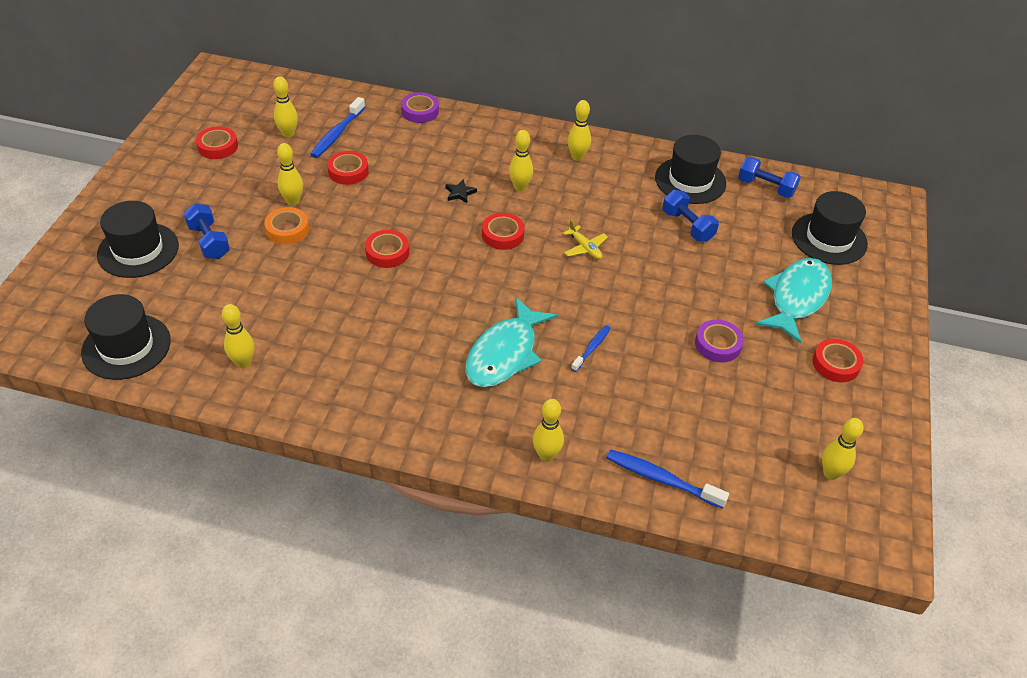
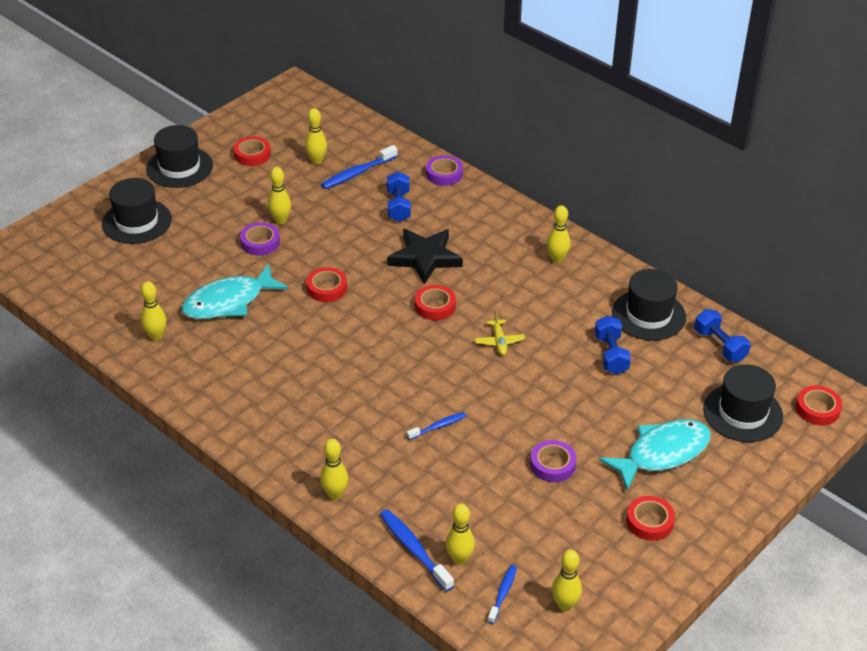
camera: 30 degrees right, 5 degrees down
black hat [81,294,171,380] -> black hat moved to [146,125,213,188]
blue dumbbell [184,203,230,259] -> blue dumbbell moved to [387,172,411,222]
orange tape [264,207,309,244] -> purple tape [240,222,280,255]
red tape [327,151,369,185] -> red tape moved to [796,386,842,425]
black star [445,179,477,203] -> black star [387,229,463,284], size x2.40
turquoise fish [465,297,557,387] -> turquoise fish moved to [181,264,289,319]
yellow bowling pin [509,130,533,191] -> yellow bowling pin moved to [446,504,475,565]
none -> blue toothbrush [488,565,517,624]

